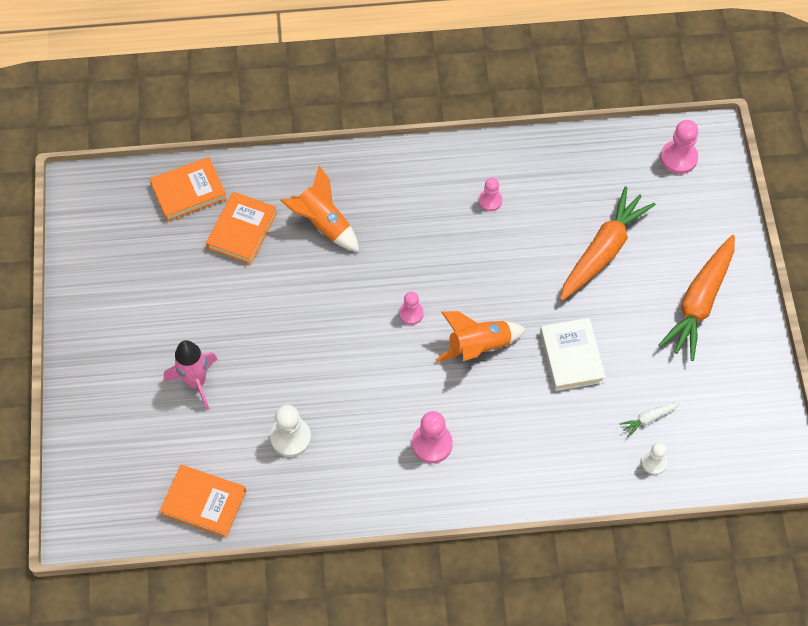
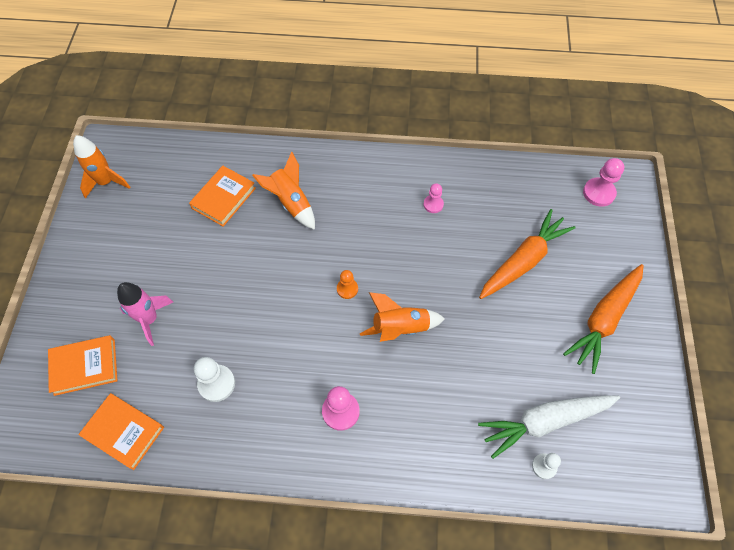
camera: 10 degrees right, 0 degrees up
orange book [150,157,227,222] -> orange book moved to [48,335,118,396]
pink pawn [399,292,424,325] -> orange pawn [337,270,358,299]
white book [540,318,606,391] -> none
white carrot [619,402,681,437] -> white carrot [478,395,620,459], size x2.33
none -> orange rocket [73,135,130,199]

